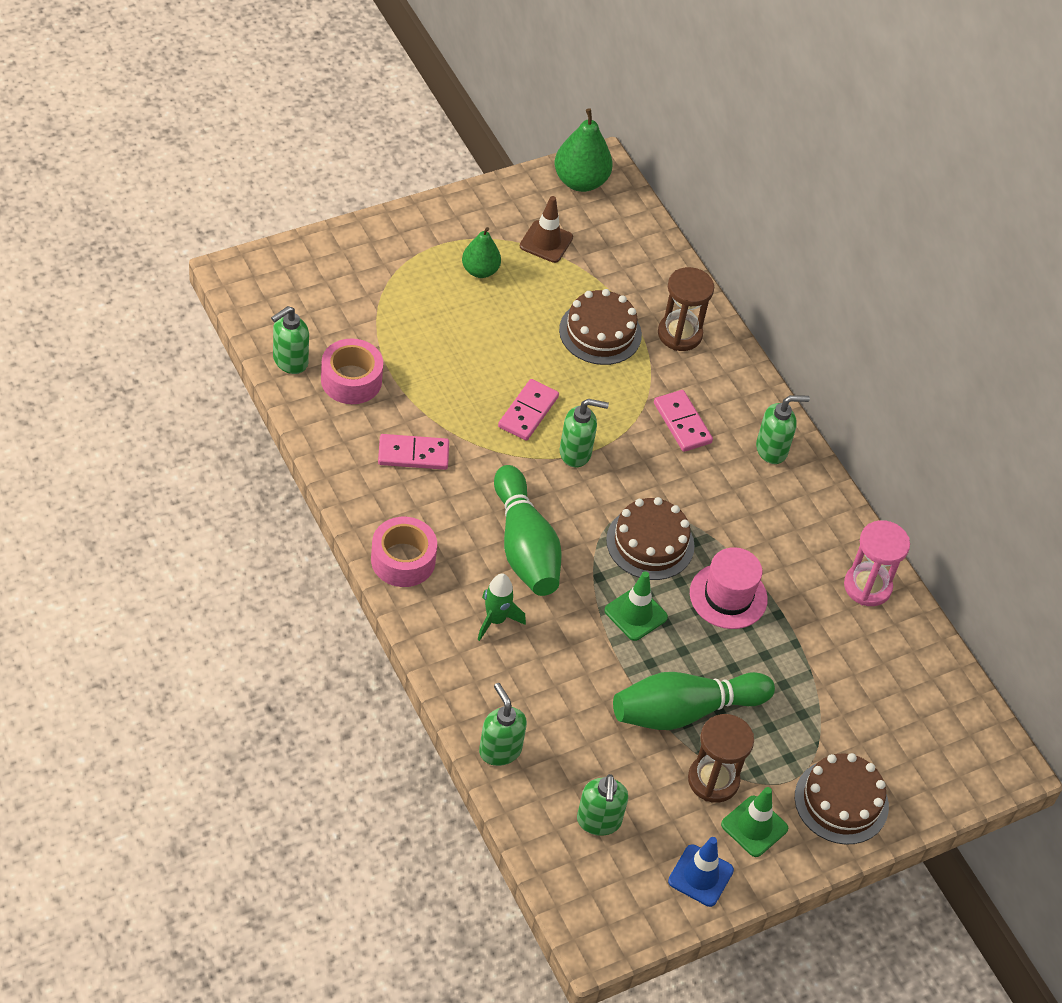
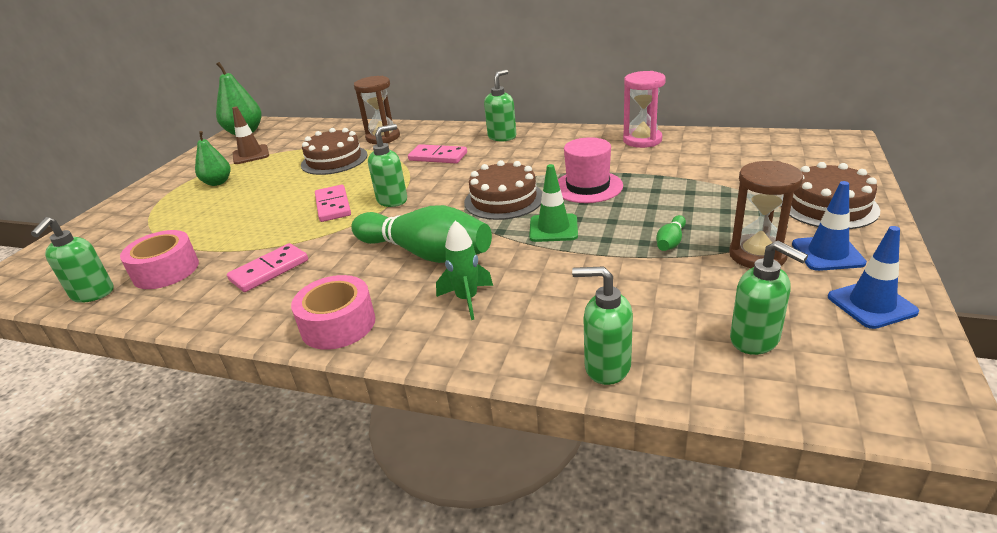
camera: 35 degrees left, 20 degrees down
green bowling pin [613,672,775,730] -> green bowling pin [656,215,686,251], size x0.41
green traffic cone [721,787,788,857] -> blue traffic cone [792,181,867,271]

